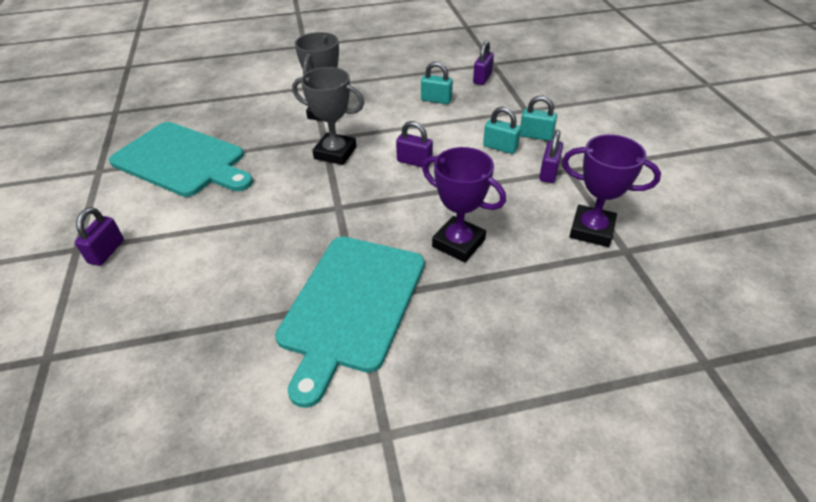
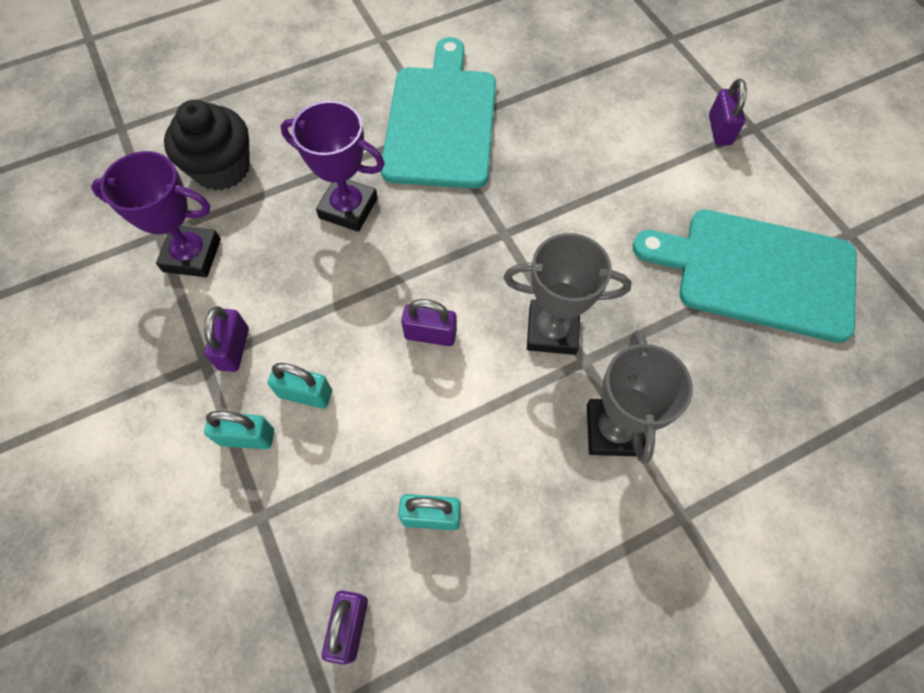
camera: 165 degrees right, 20 degrees up
none -> black cupcake [164,100,250,191]

